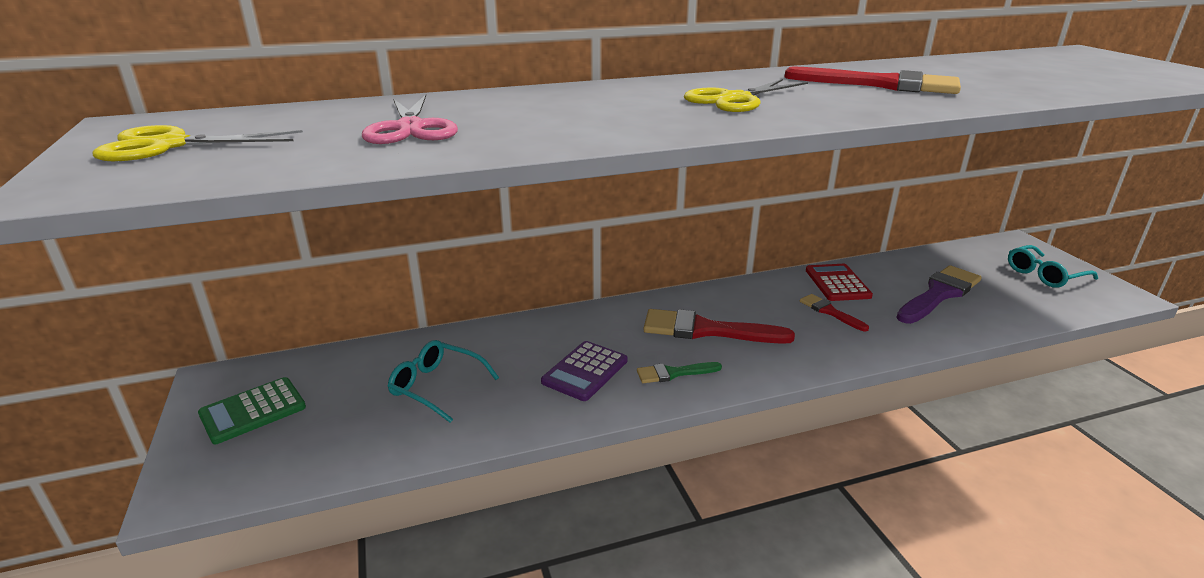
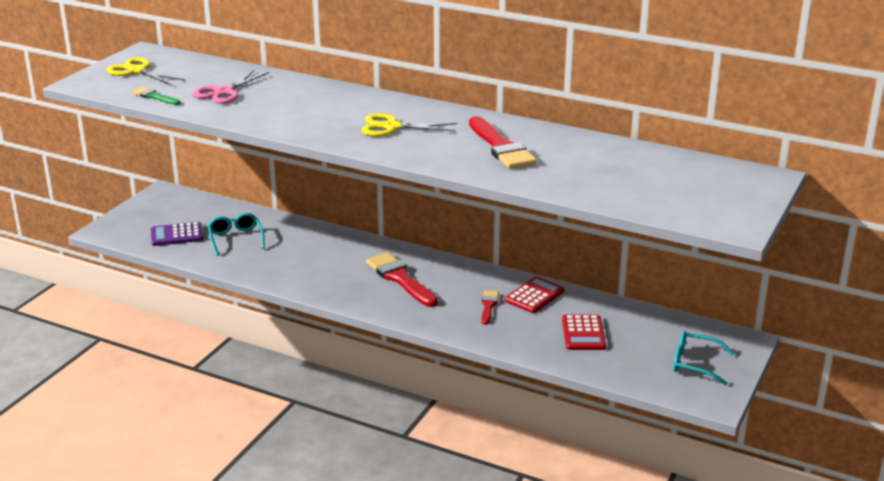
camera: 45 degrees right, 0 degrees up
green calculator [198,377,306,444] -> none
purple calculator [541,341,627,401] -> purple calculator moved to [151,222,203,246]
green brush [637,362,722,383] -> green brush moved to [132,87,180,105]
purple brush [896,266,982,324] -> red calculator [562,314,606,350]

